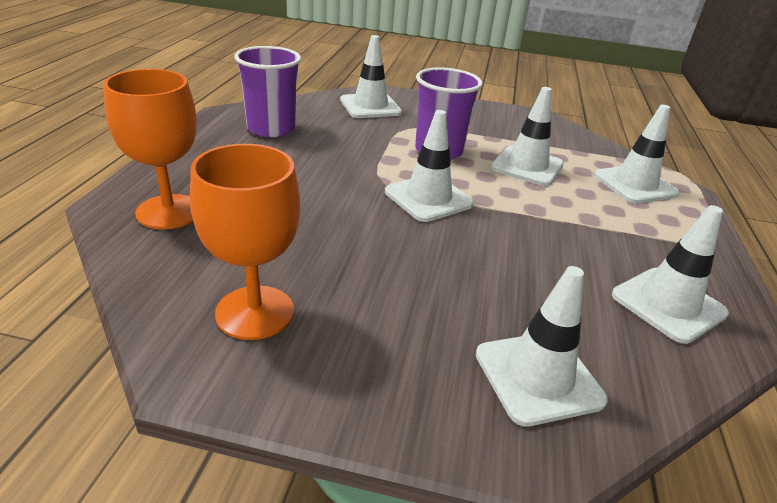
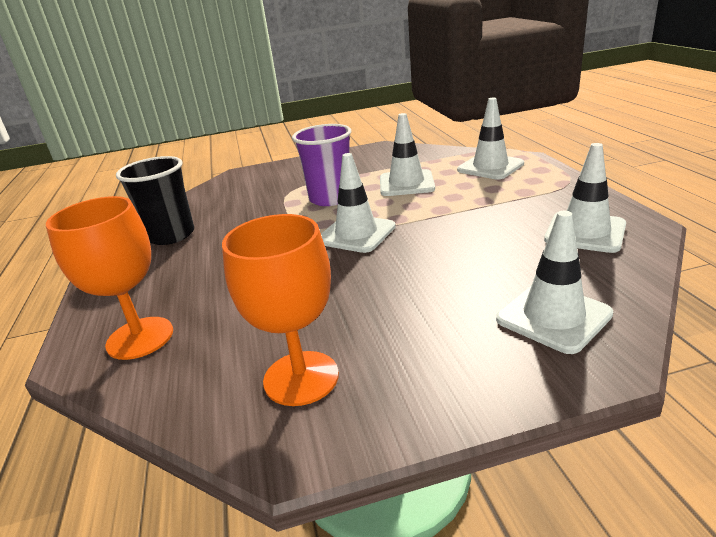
camera: 20 degrees left, 5 degrees down
purple cup [234,46,301,137] -> black cup [116,156,194,245]
white traffic cone [340,35,402,118] -> none

